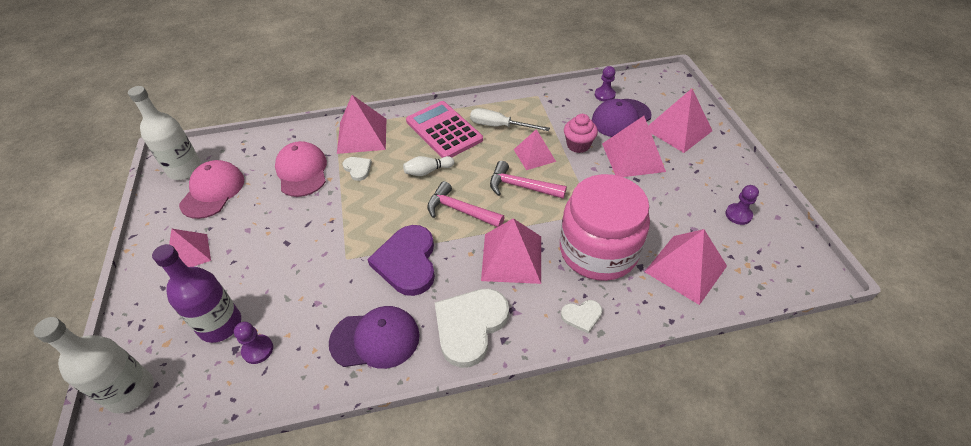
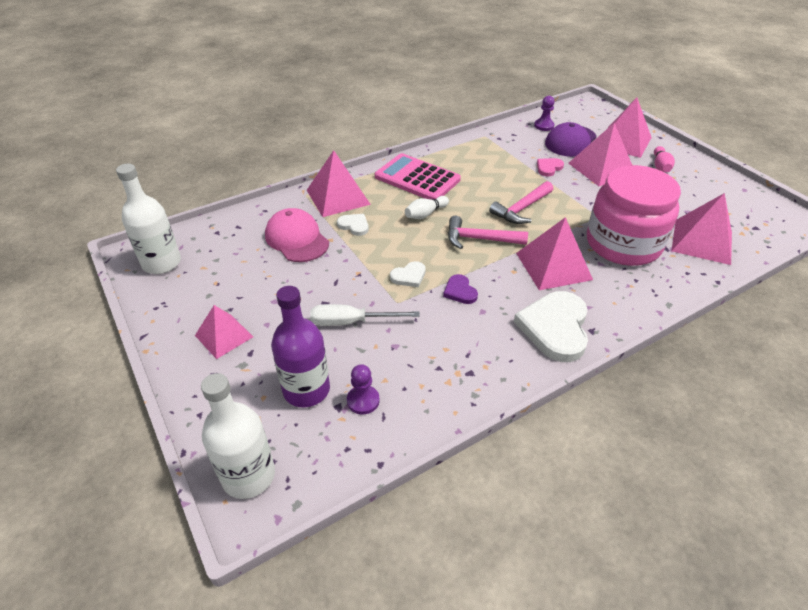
camera: 20 degrees left, 5 degrees down
pink cap [179,160,244,219] -> none
purple cap [329,306,420,369] -> none
purple heart [367,225,435,296] -> purple heart [443,274,478,304], size x0.48
white screwdriver [470,108,550,131] -> white screwdriver moved to [310,304,420,326]
pink hammer [490,161,567,199] -> pink hammer turned 45 degrees counterclockwise [489,181,553,224]
pink pyramid [514,129,556,170] -> none
white heart [561,300,602,334] -> white heart moved to [390,261,426,287]
pink cupcake [564,114,598,153] -> pink heart [537,158,564,177]
purple pawn [725,185,759,225] -> none
none -> pink bowling pin [654,146,675,172]

